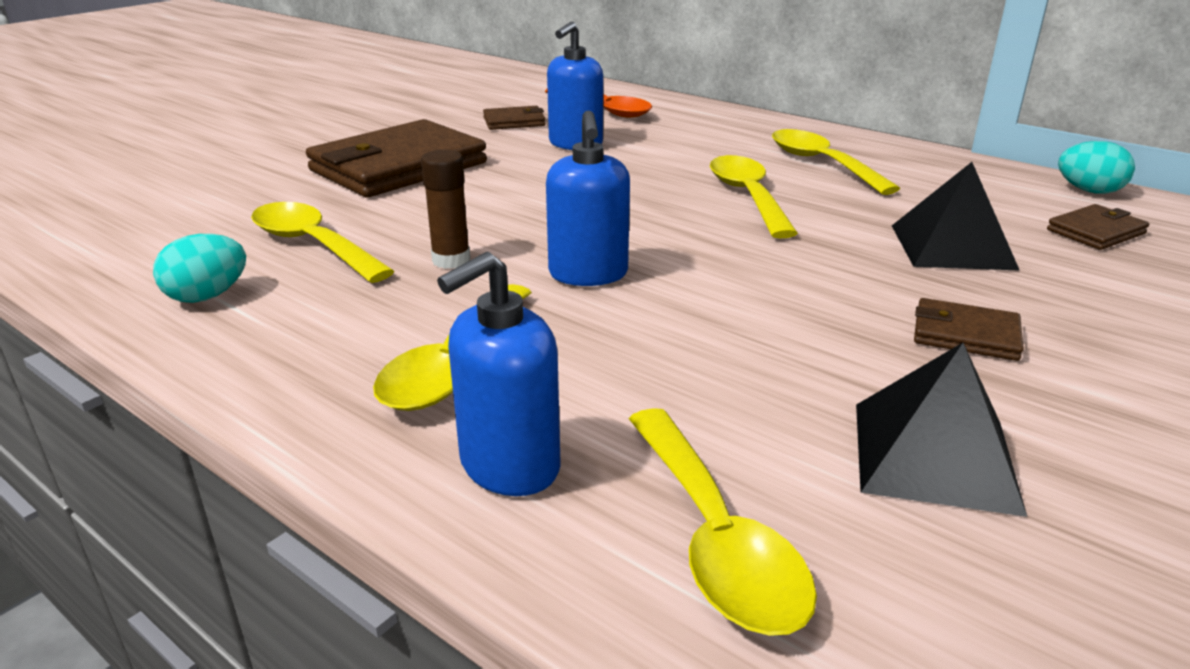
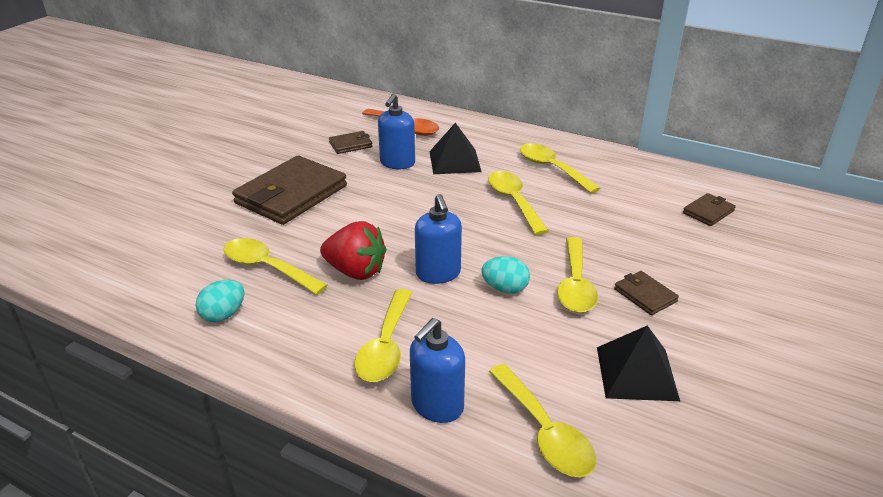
camera: 10 degrees left, 5 degrees up
brown glue stick [421,150,471,269] -> red strawberry [320,221,387,280]
black pyramid [892,162,1020,271] -> black pyramid moved to [429,123,482,174]
brown wallet [914,298,1024,361] -> brown wallet turned 45 degrees clockwise [614,271,679,315]
turquoise egg [1058,141,1135,194] -> turquoise egg moved to [481,256,530,293]
none -> yellow spoon [557,237,598,313]

